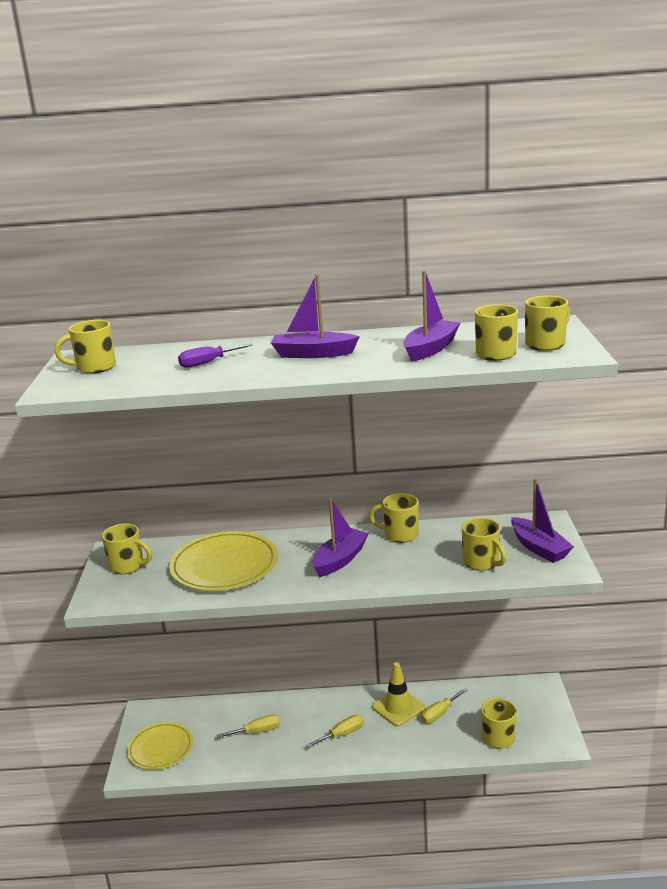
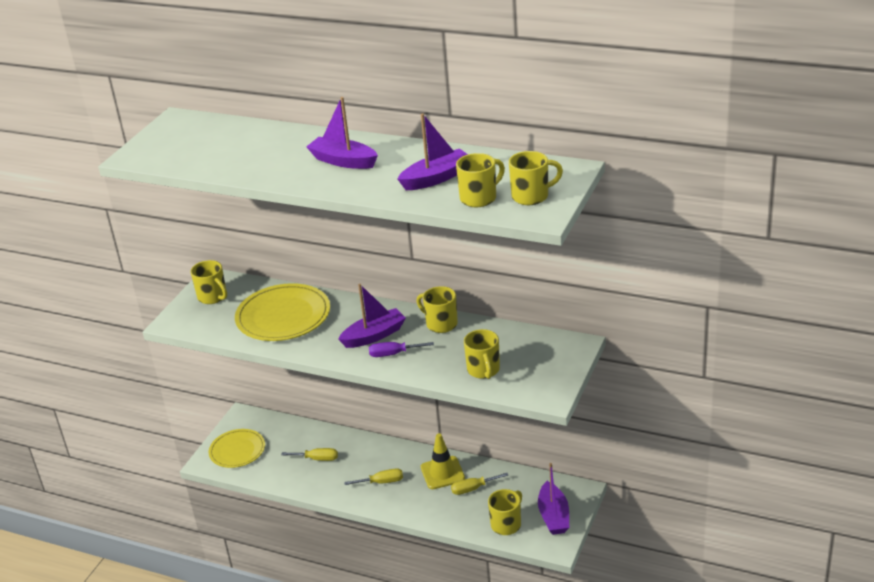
camera: 25 degrees right, 10 degrees up
yellow mug [55,320,116,374] -> none
purple screwdriver [178,343,253,368] -> purple screwdriver moved to [369,342,434,357]
purple boat [511,479,574,563] -> purple boat moved to [538,463,569,535]

